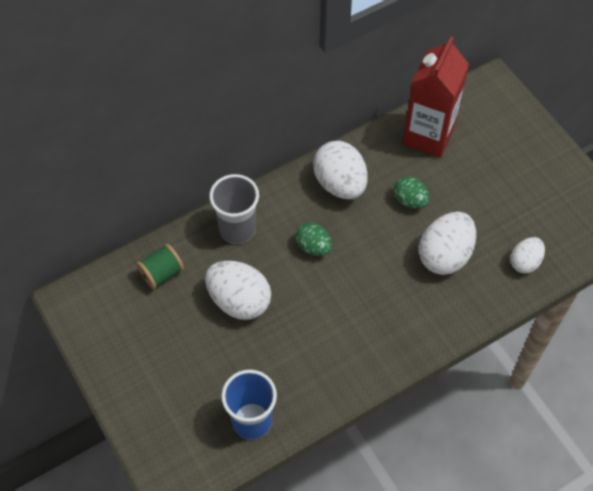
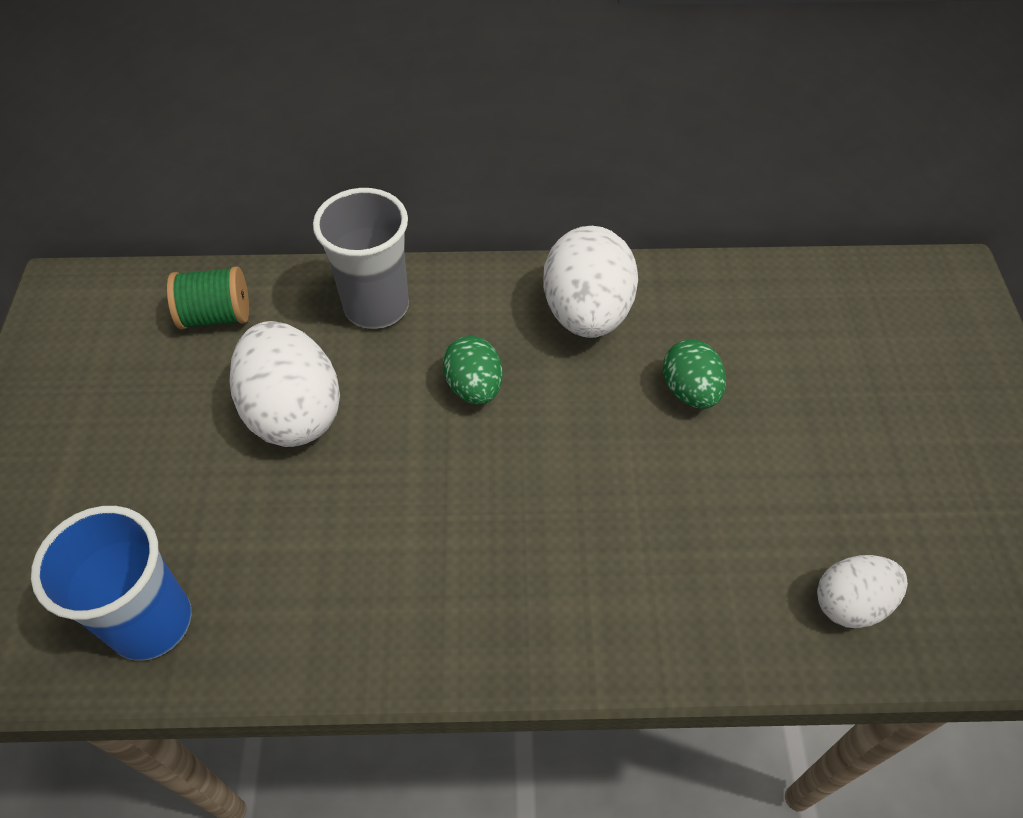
camera: 30 degrees right, 5 degrees down
red carton [403,37,469,158] -> none
white egg [419,212,476,275] -> none

